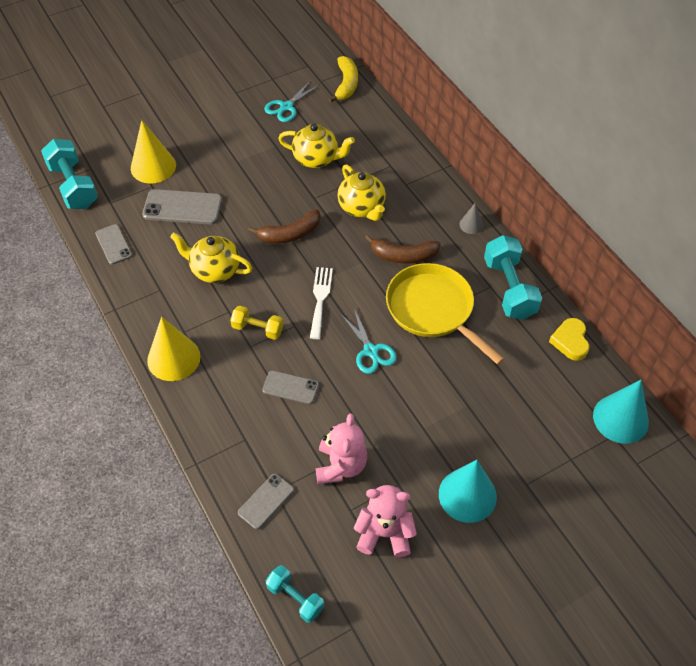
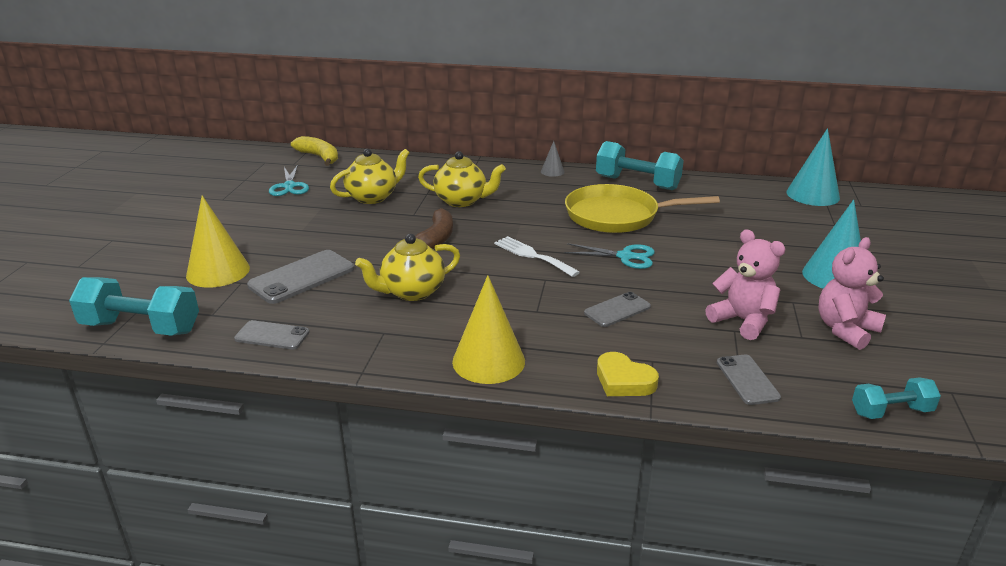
camera: 50 degrees left, 25 degrees down
yellow dumbbell [230,306,283,340] -> none
brown banana [365,234,440,264] -> none
yellow heart [549,318,589,361] -> yellow heart moved to [597,352,659,396]

